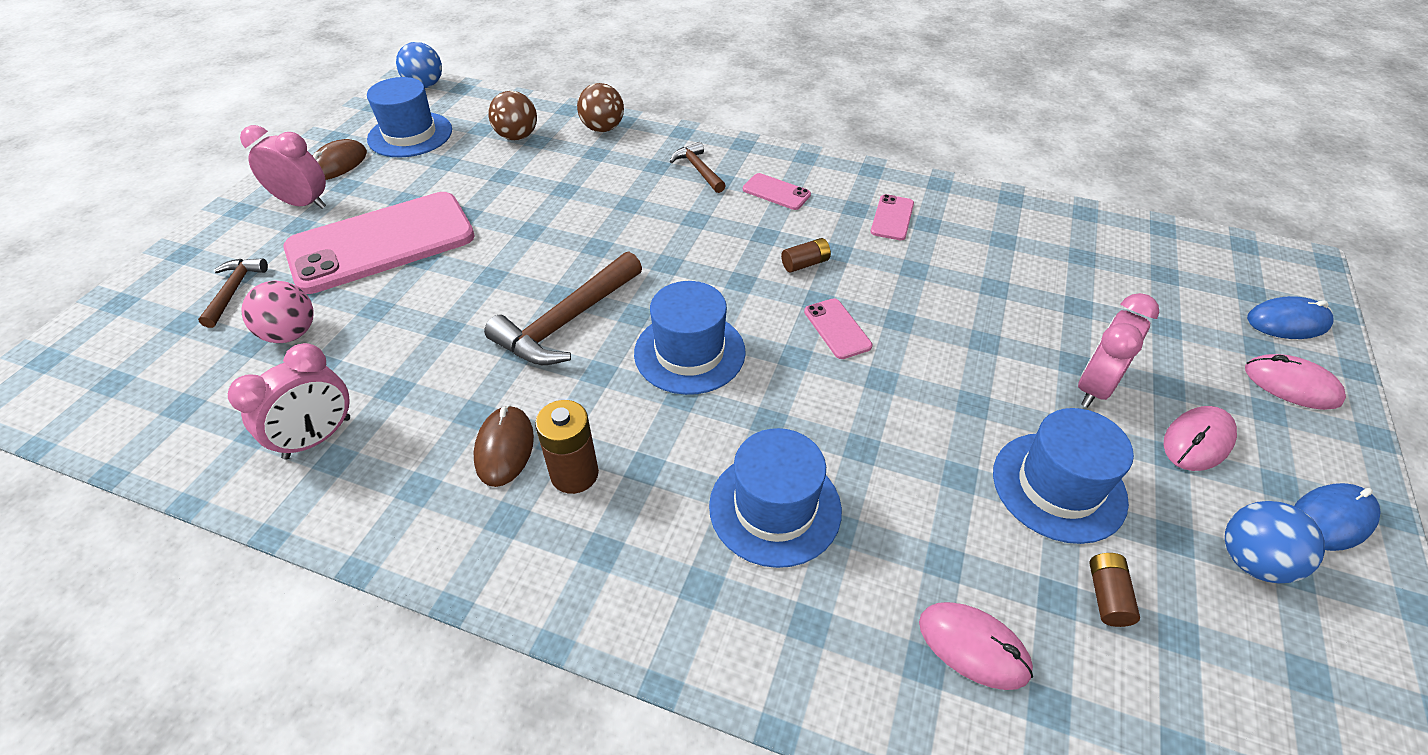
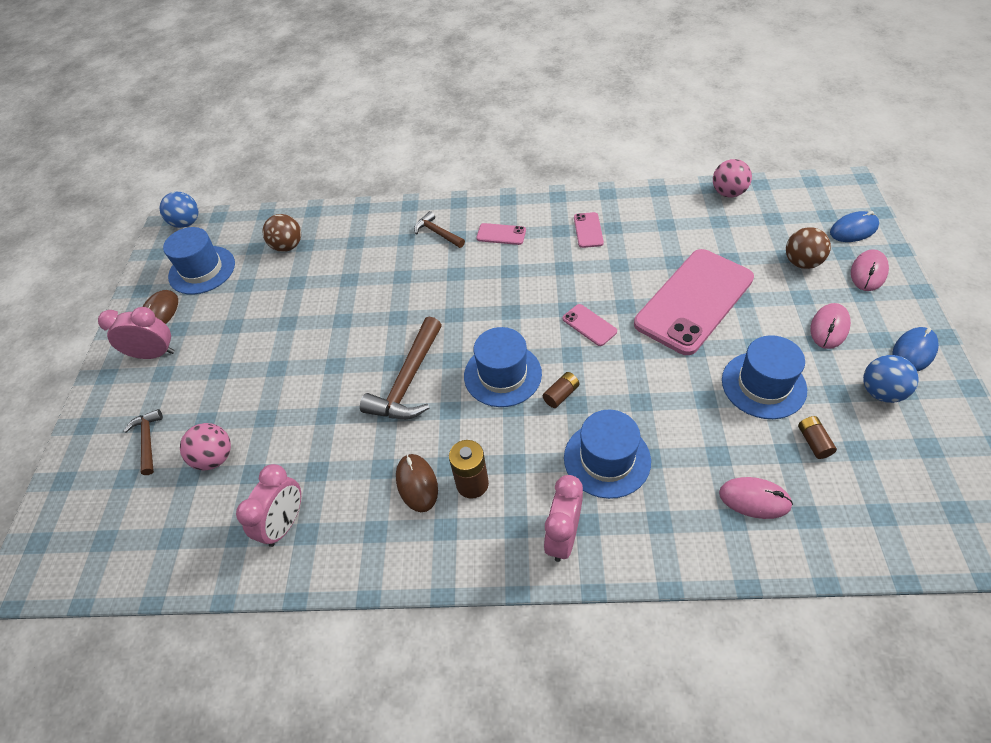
camera: 15 degrees left, 5 degrees up
pink phone [283,192,475,294] -> pink phone moved to [634,249,754,355]
brown ball [577,83,624,132] -> brown ball moved to [786,227,831,269]
brown battery [781,238,831,273] -> brown battery moved to [543,372,580,408]
pink clock [1078,293,1159,407] -> pink clock moved to [544,475,583,562]
pink mouse [1245,354,1346,410] -> pink mouse turned 75 degrees counterclockwise [851,249,889,291]
none -> pink ball [713,159,752,198]

